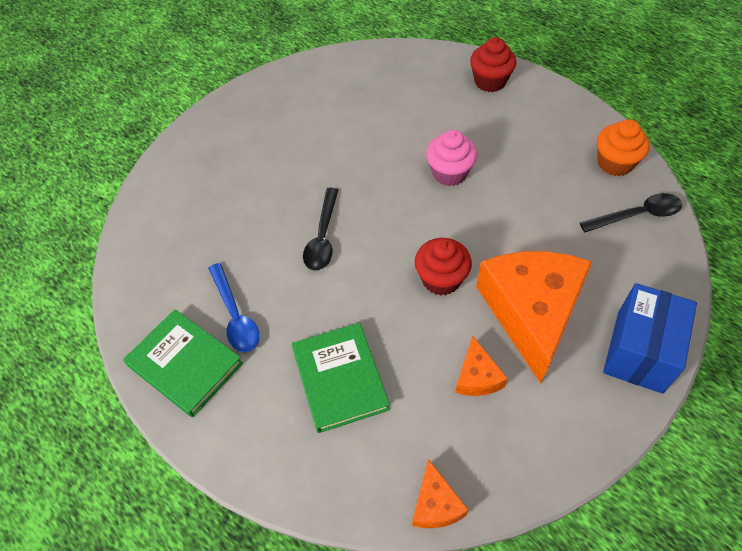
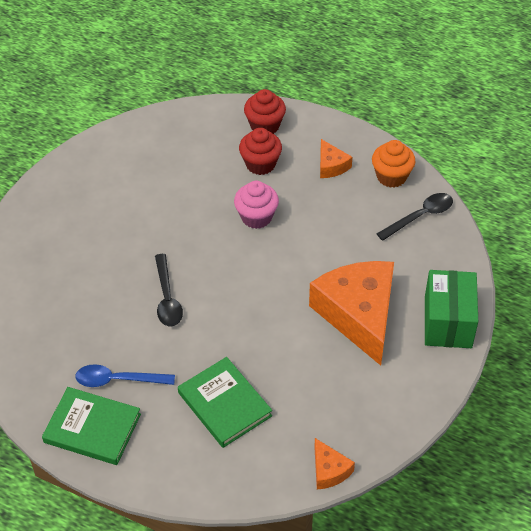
camera: 20 degrees left, 5 degrees down
blue spoon [208,263,259,352] -> blue spoon turned 135 degrees clockwise [75,364,175,387]
red cupcake [415,238,472,296] -> red cupcake moved to [239,128,282,175]
orange cheese [455,336,508,396] -> orange cheese moved to [320,139,352,178]
blue box [603,283,697,394] -> green box [425,270,478,348]

